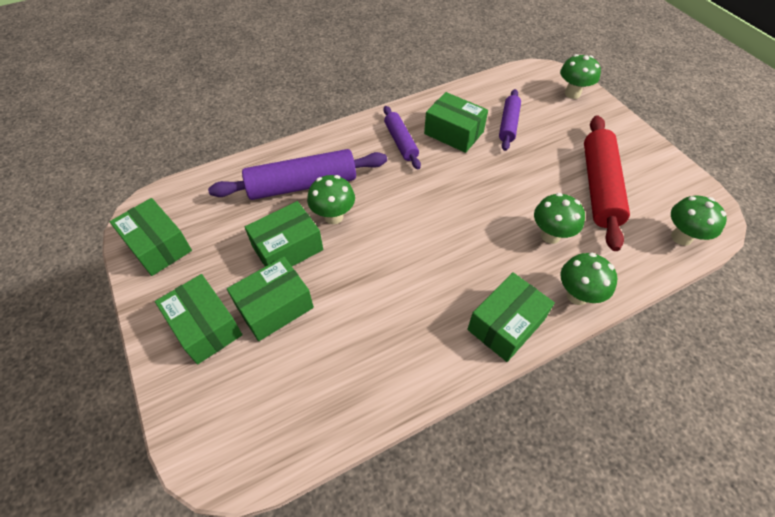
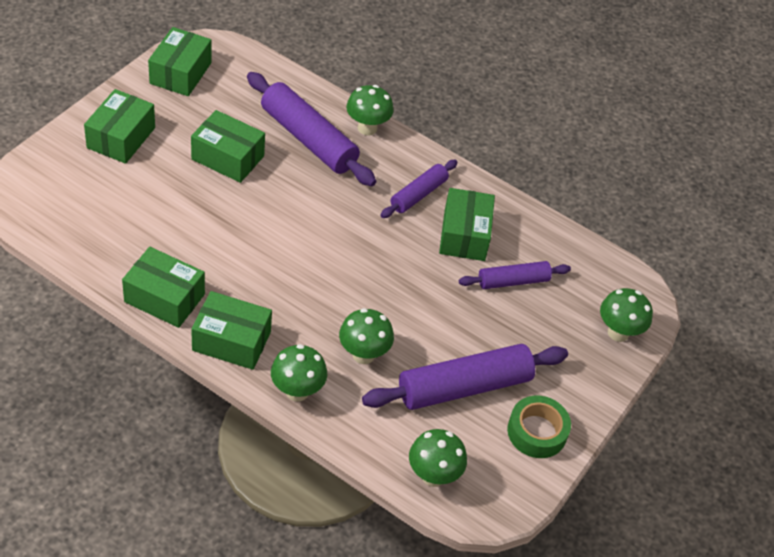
camera: 55 degrees right, 5 degrees down
green box [227,257,314,341] -> green box moved to [122,247,205,328]
green mushroom [307,175,355,224] -> green mushroom moved to [346,85,394,136]
red rolling pin [584,115,630,251] -> purple rolling pin [362,344,568,410]
none -> green tape [507,396,571,458]

